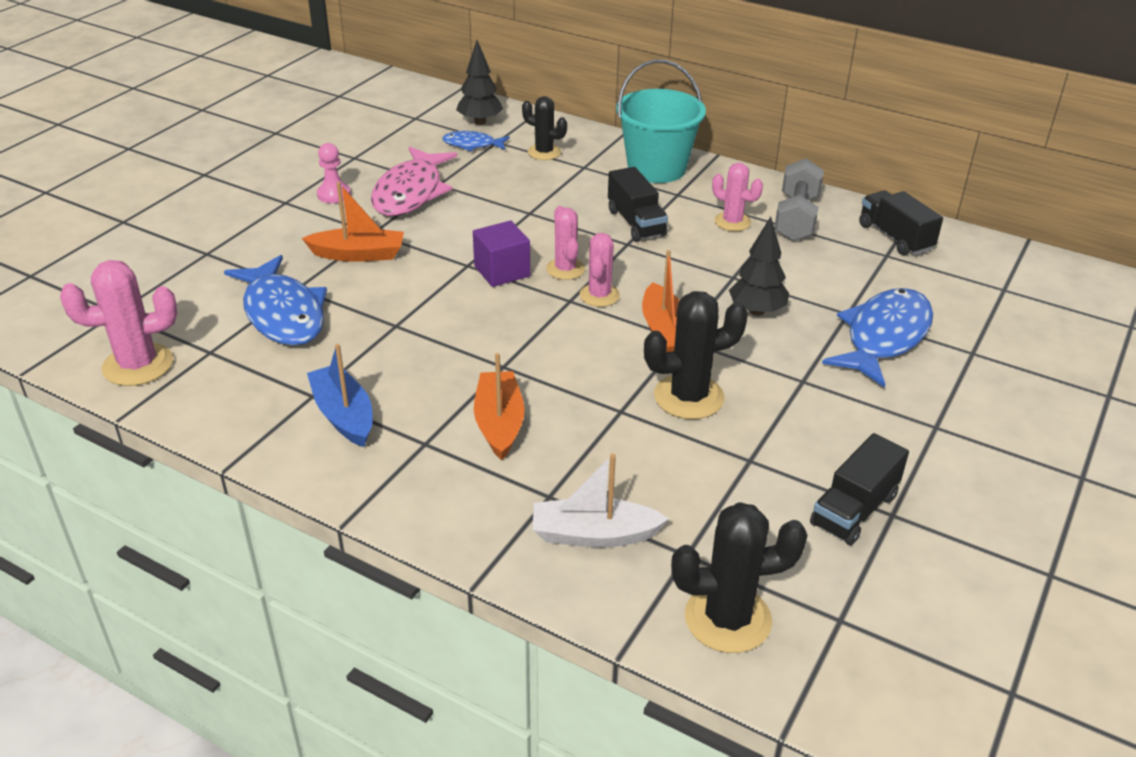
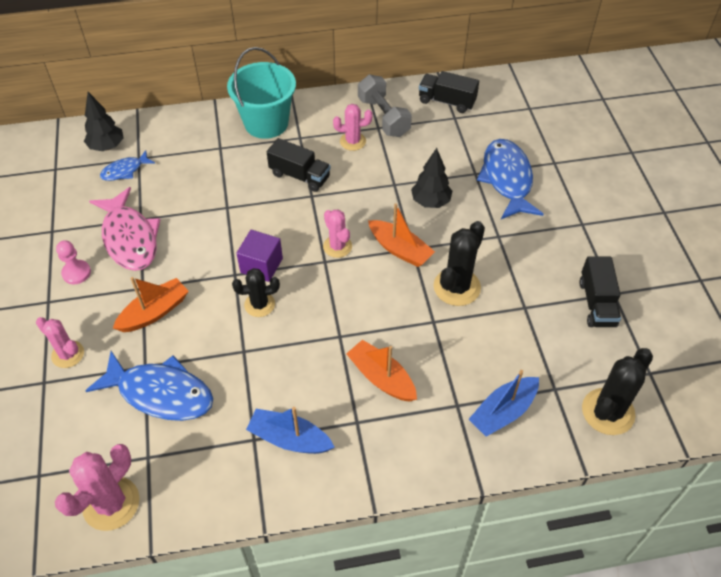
camera: 40 degrees left, 15 degrees up
black cactus [522,96,567,160] -> black cactus moved to [232,268,280,317]
white boat [533,454,669,548] -> blue boat [469,370,539,437]
pink cactus [546,206,585,280] -> pink cactus moved to [36,317,84,368]

